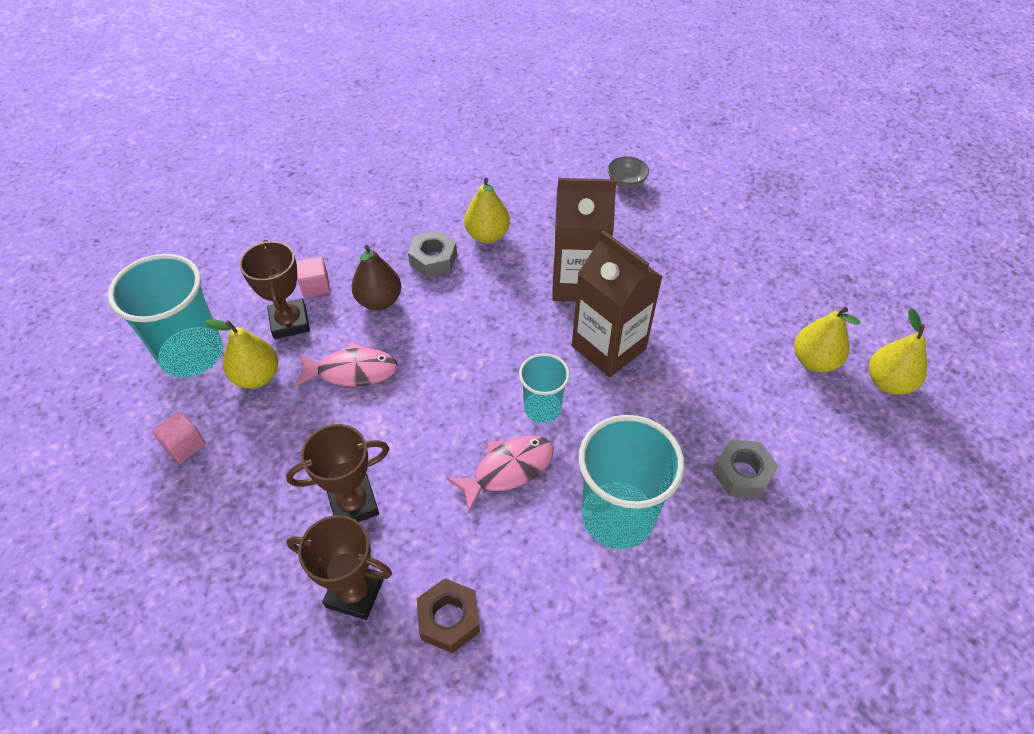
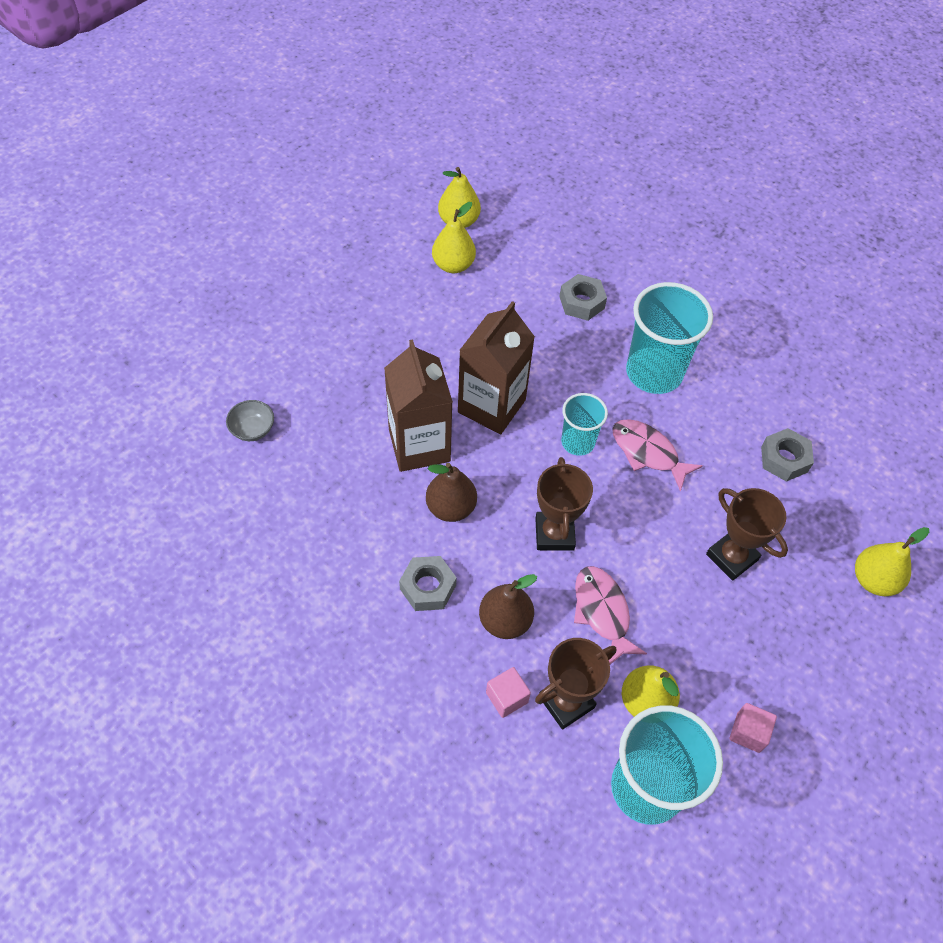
camera: 110 degrees left, 5 degrees up
brown trophy [287,515,392,620] -> brown trophy moved to [535,457,593,551]
brown nut [417,578,480,653] -> grey nut [761,428,814,482]
yellow pear [464,178,510,243] -> yellow pear moved to [855,527,929,596]
none -> brown pear [426,463,477,522]

